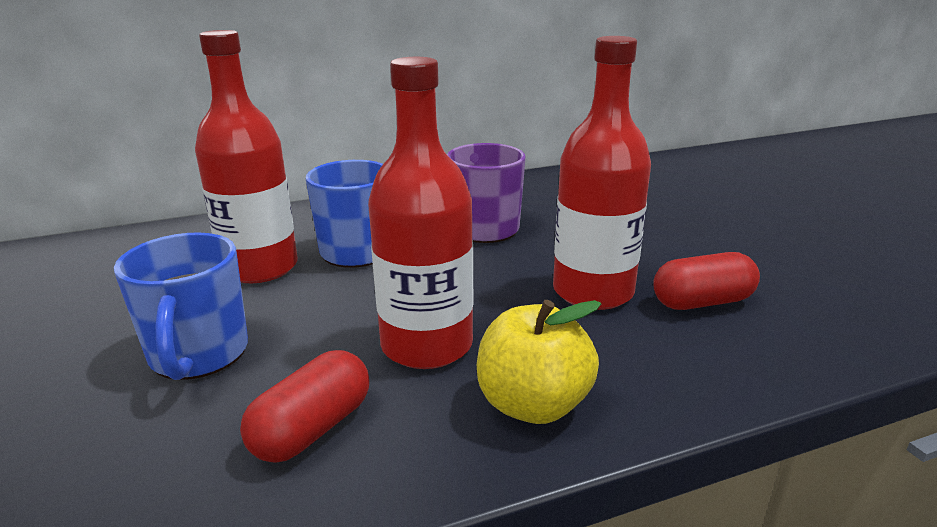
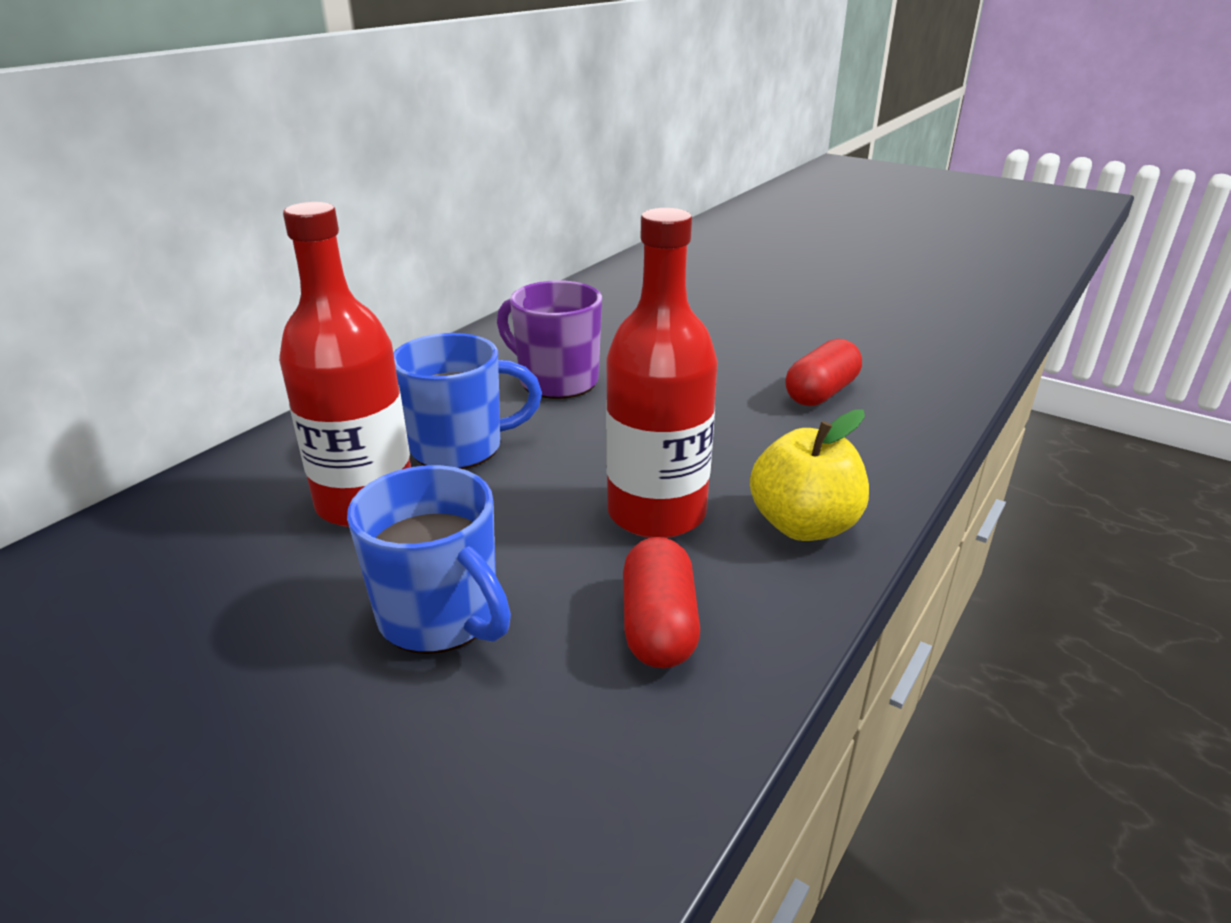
camera: 35 degrees left, 5 degrees up
red bottle [553,36,651,310] -> none

